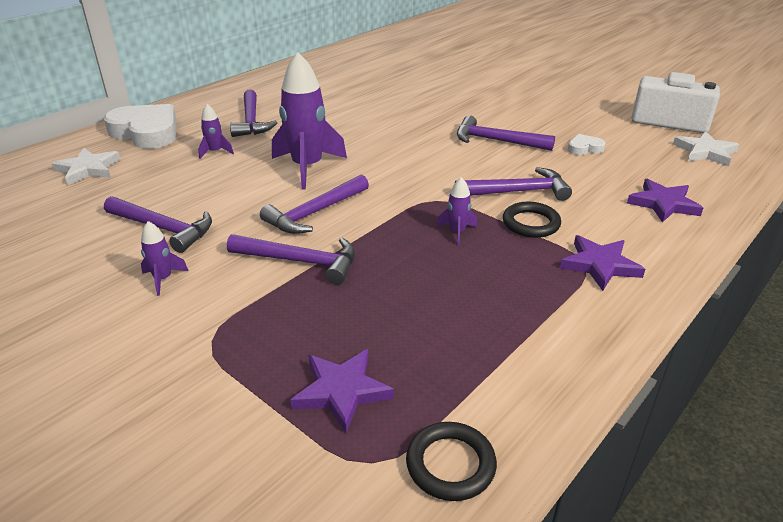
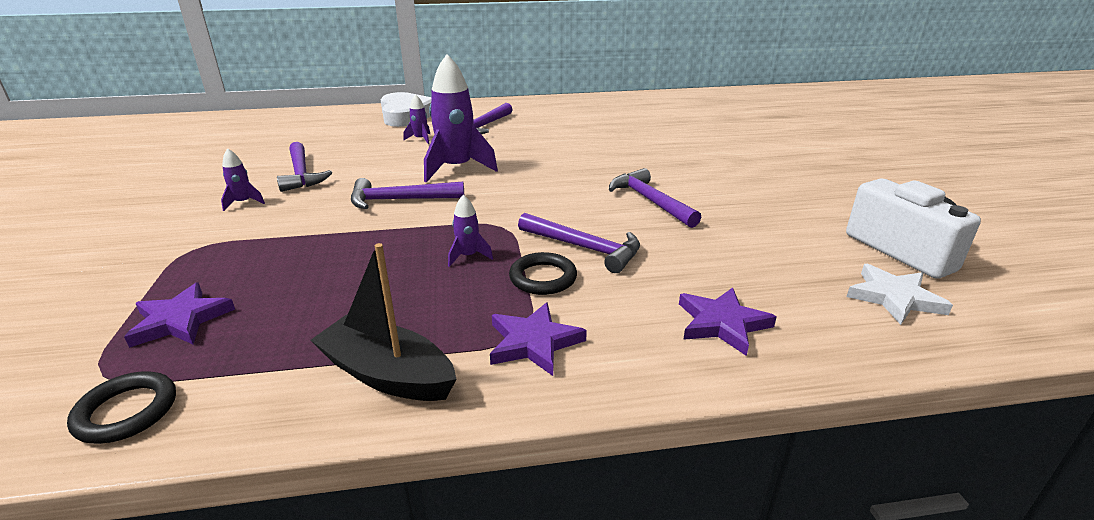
camera: 40 degrees right, 5 degrees down
white star [51,148,121,185] -> none
purple hammer [227,234,355,285] -> none
white heart [568,134,605,155] -> none
none -> black boat [310,243,457,401]

